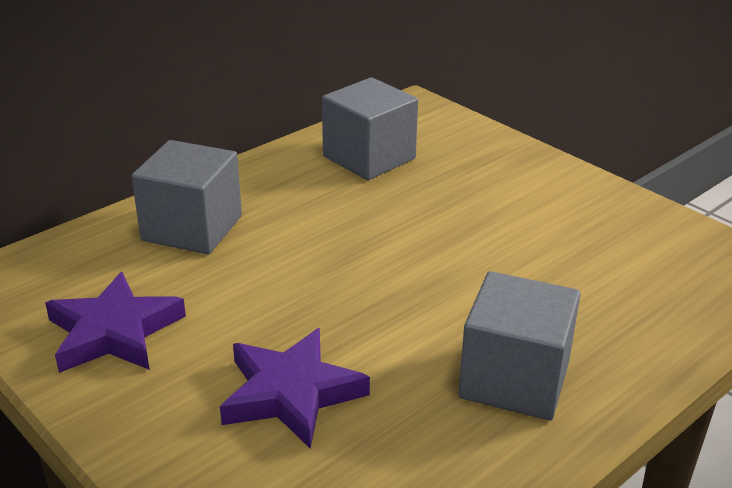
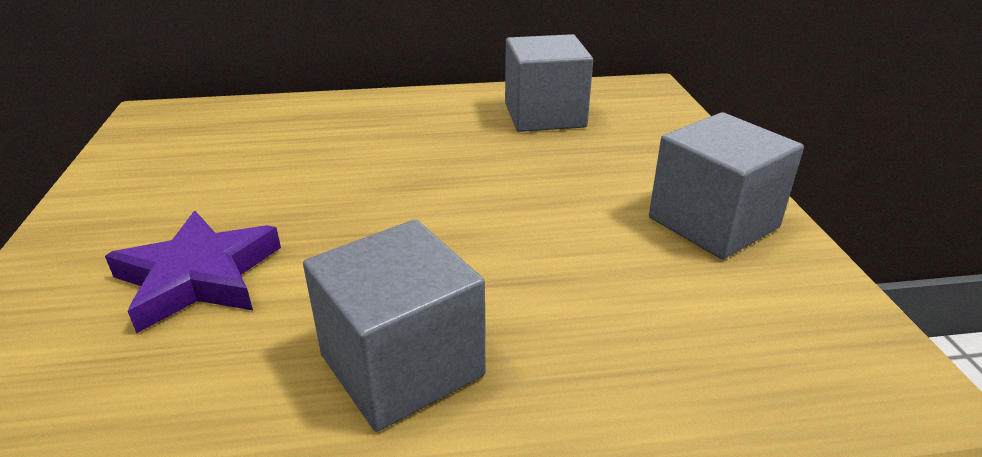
camera: 35 degrees right, 0 degrees up
purple star [45,272,186,373] -> none
grey cube [131,140,242,254] -> grey cube moved to [649,112,804,259]

